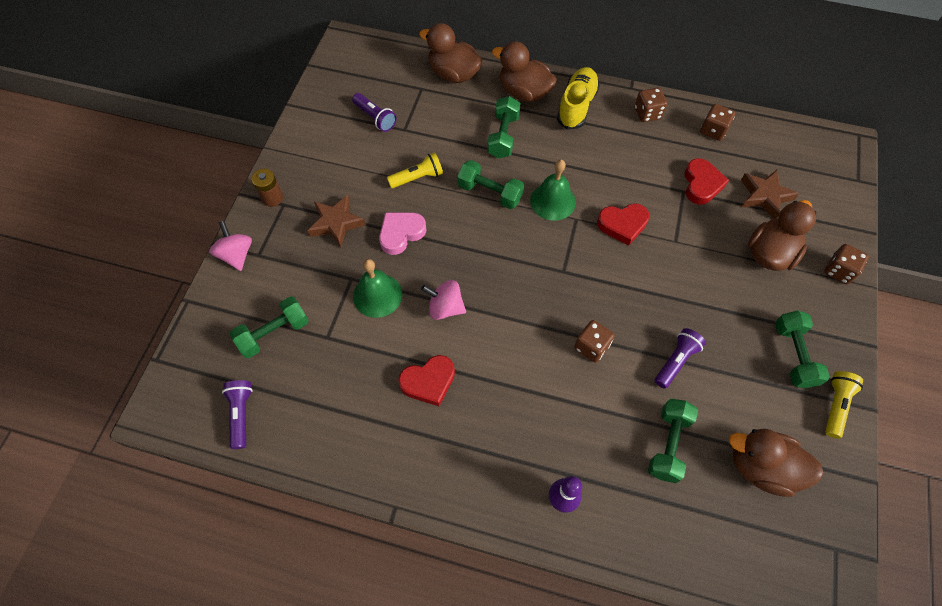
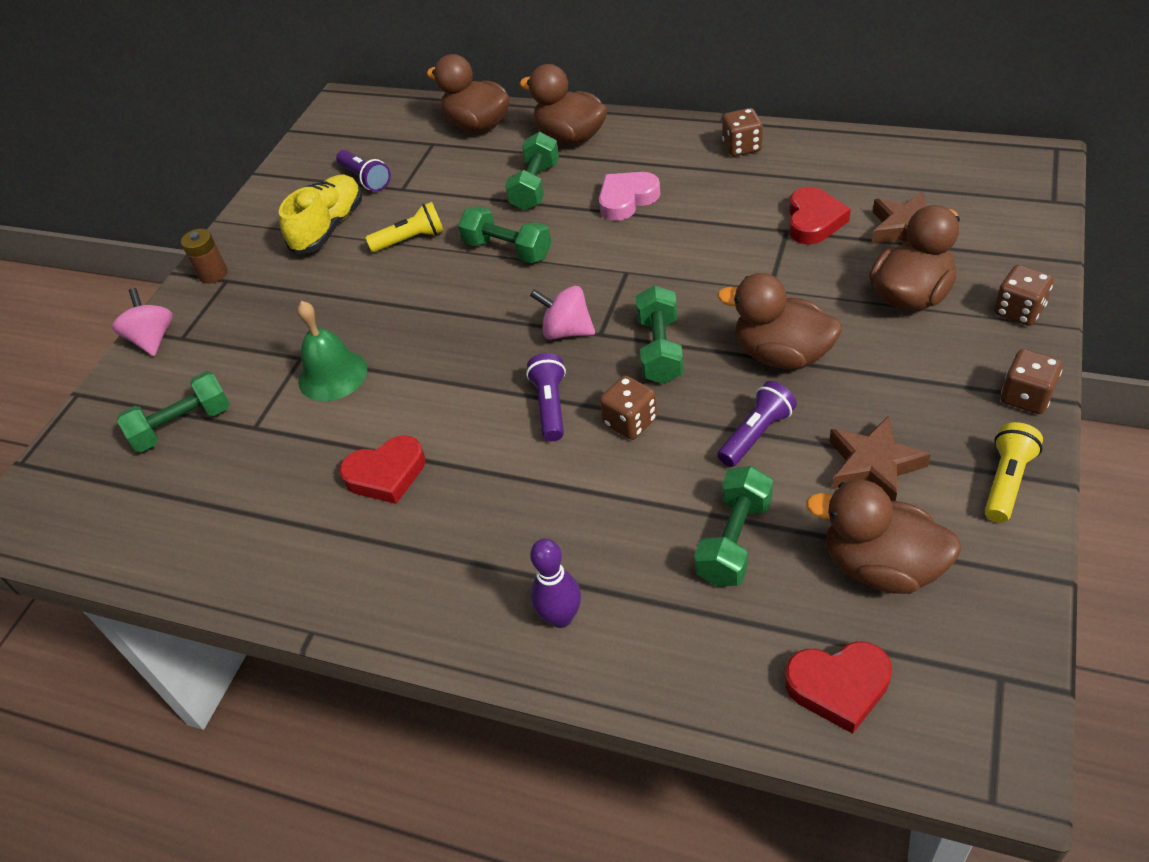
camera: 10 degrees right, 15 degrees down
purple flashlight [222,380,253,449] -> purple flashlight moved to [526,353,566,441]
brown star [308,195,366,247] -> brown star moved to [829,416,931,501]
pink heart [379,212,427,255] -> pink heart moved to [599,172,660,221]
pink spinning top [421,280,466,320] -> pink spinning top moved to [530,286,595,340]
green bell [530,159,576,221] -> none
yellow shoe [557,67,600,130] -> yellow shoe moved to [279,174,362,255]
red heart [597,203,650,246] -> red heart moved to [785,641,892,734]
brown dice [700,104,735,141] -> brown dice moved to [1001,349,1063,414]
green dumbbell [775,311,830,388] -> green dumbbell moved to [636,285,683,384]
none -> brown duck [718,273,842,369]

